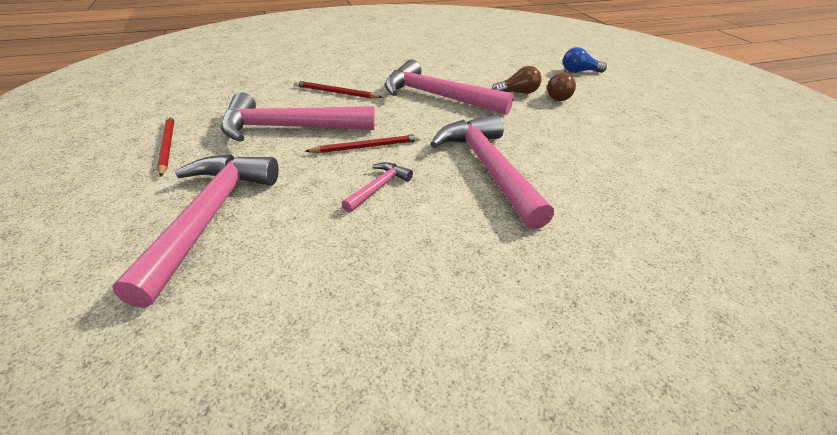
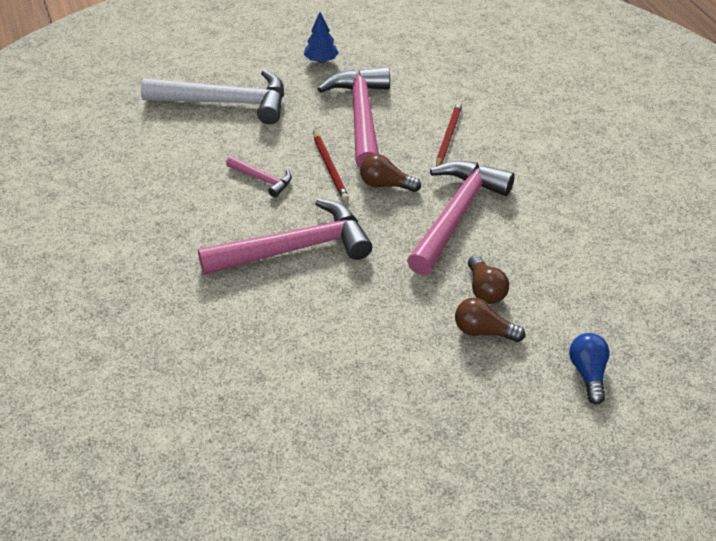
camera: 90 degrees right, 5 degrees up
pink hammer [112,154,279,308] -> white hammer [141,70,284,124]
red pencil [157,115,174,177] -> blue tree [304,12,339,63]
none -> brown light bulb [360,154,421,192]

